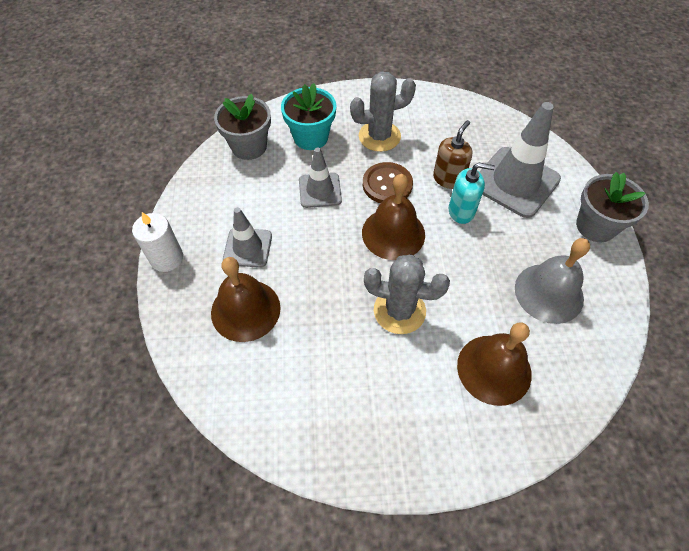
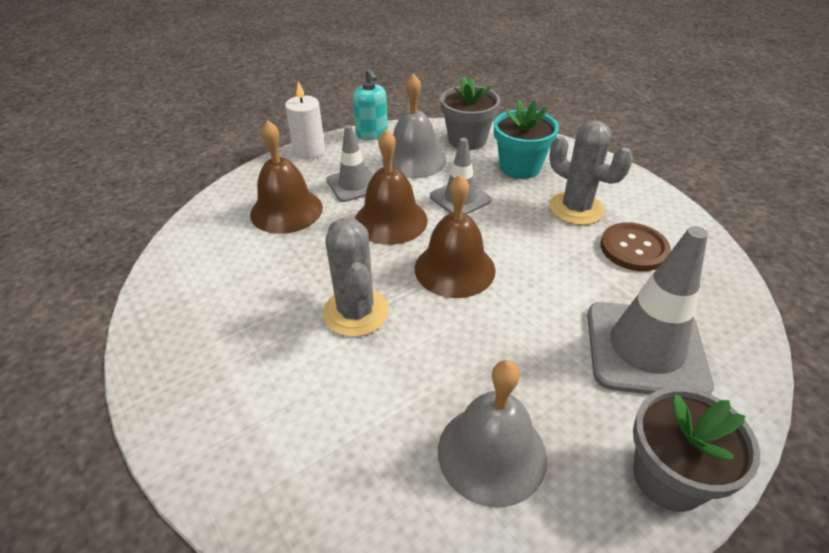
camera: 60 degrees right, 15 degrees down
brown button [363,162,413,203] -> brown button moved to [600,222,671,271]
brown soap dispenser [433,120,472,189] -> none
turquoise soap dispenser [448,163,495,224] -> turquoise soap dispenser moved to [353,69,388,140]
brown bell [457,322,532,406] -> brown bell moved to [355,129,428,245]
none -> grey bell [382,74,446,178]

